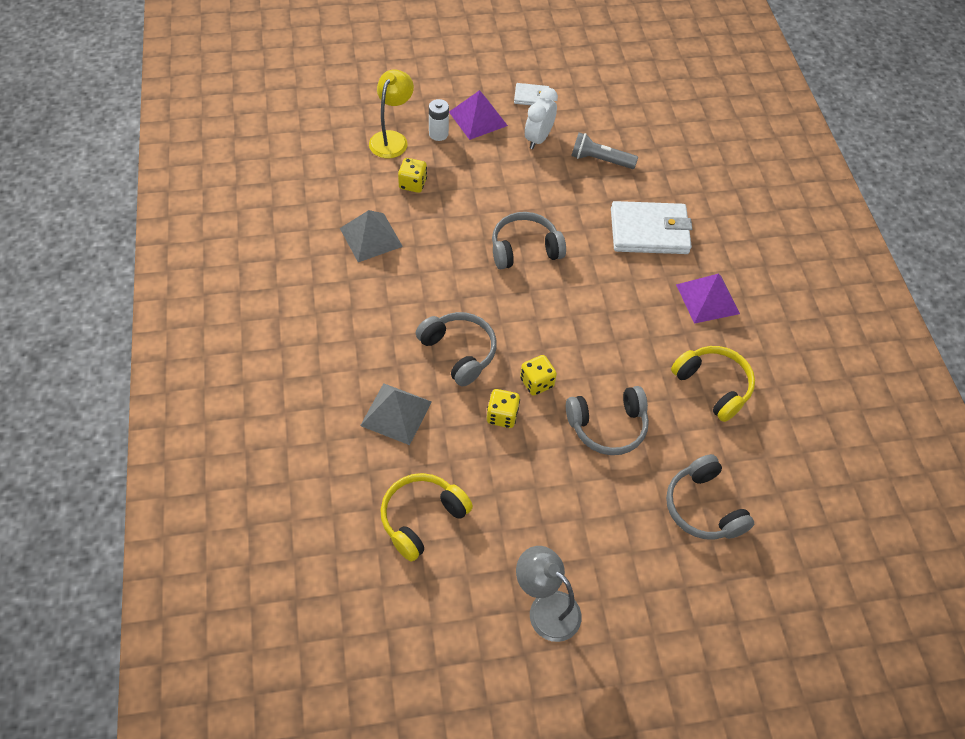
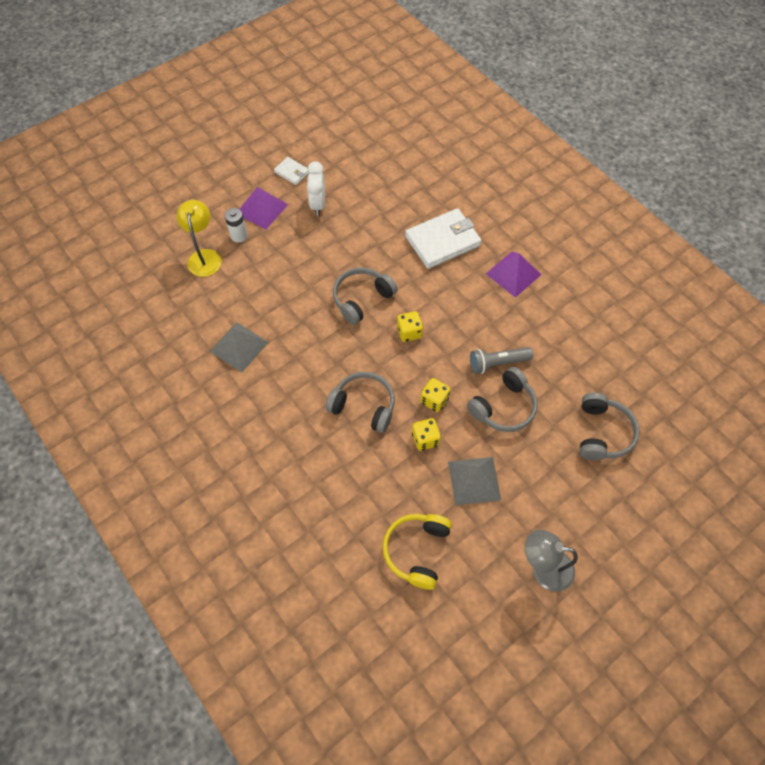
camera: 25 degrees left, 5 degrees up
grey pyramid [360,383,432,445] -> grey pyramid moved to [448,457,501,505]
yellow dice [398,158,427,193] -> yellow dice moved to [397,311,423,342]
white wallet [514,83,549,105] -> white wallet turned 60 degrees clockwise [274,157,309,185]
grey flashlight [571,132,638,169] -> grey flashlight moved to [470,347,533,374]
grey headphones [666,454,754,540] -> grey headphones turned 120 degrees counterclockwise [580,393,640,460]
yellow headphones [671,346,755,422] -> none

